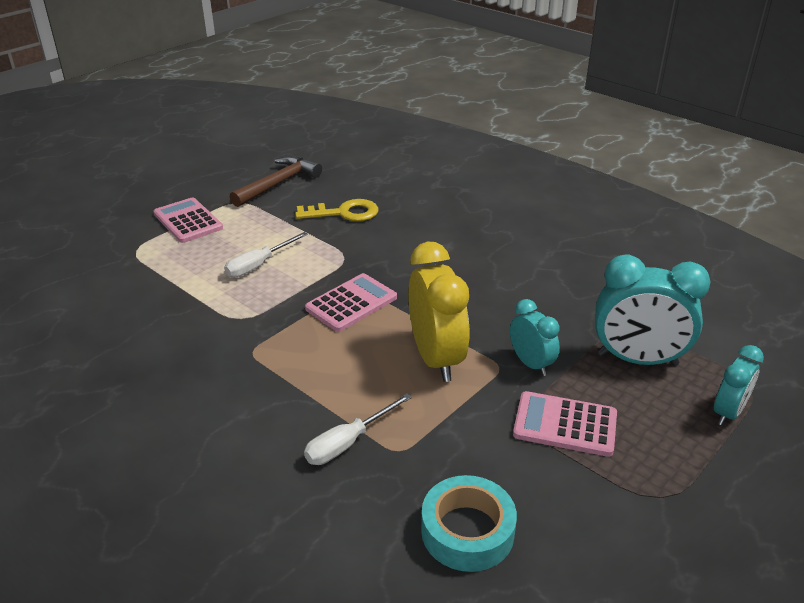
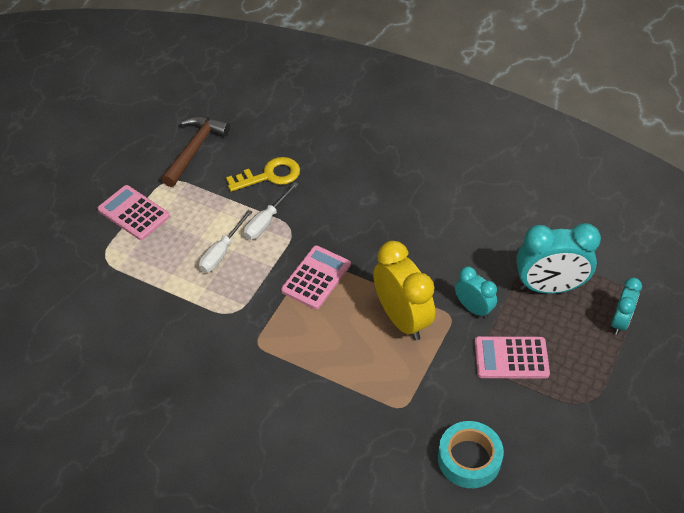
camera: 15 degrees left, 15 degrees up
white screwdriver [304,393,412,465] -> white screwdriver moved to [244,182,298,240]

